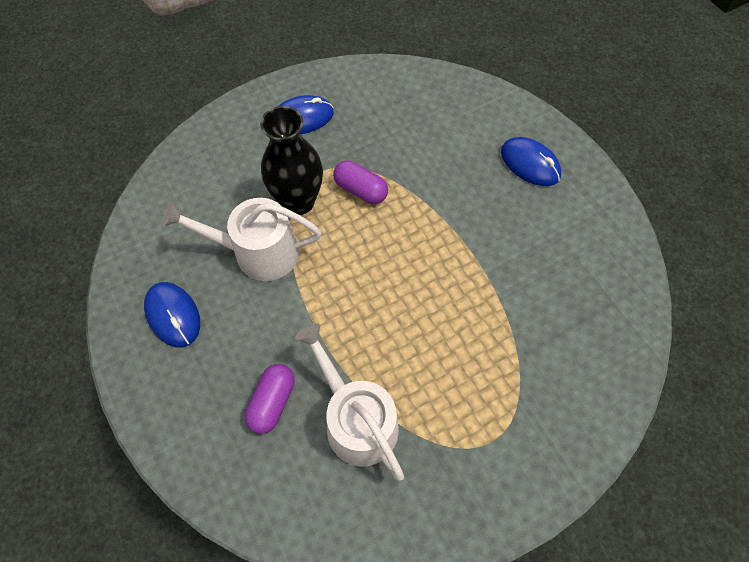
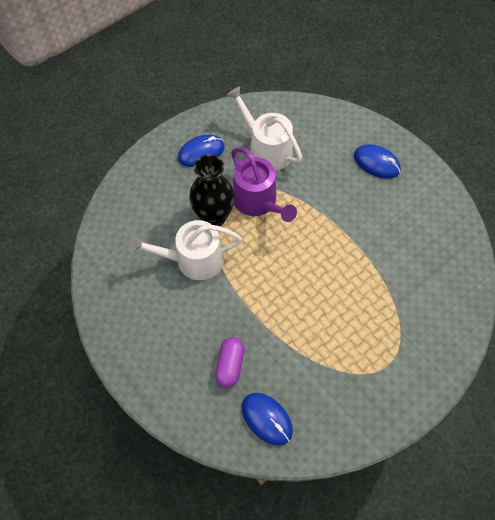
camera: 10 degrees left, 0 degrees up
blue mouse [144,282,200,347] -> blue mouse moved to [242,393,293,446]
white watering can [295,324,404,481] -> white watering can moved to [227,86,302,171]
purple capsule [333,161,388,204] -> purple watering can [231,147,297,222]

